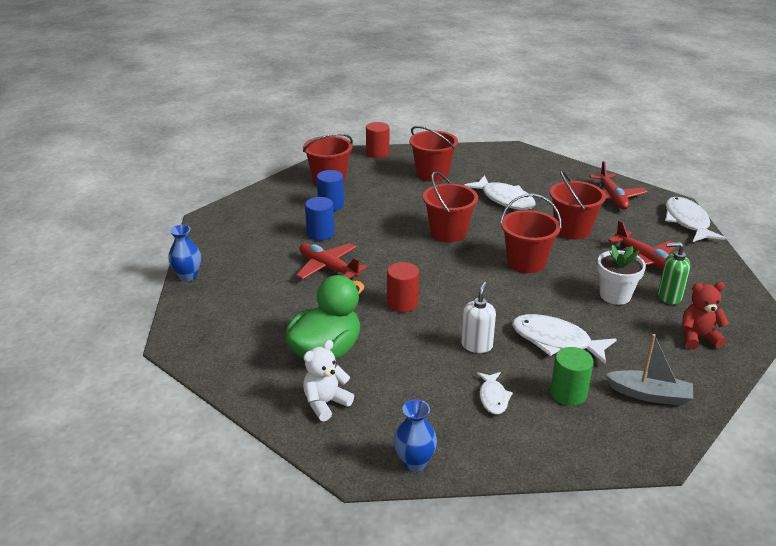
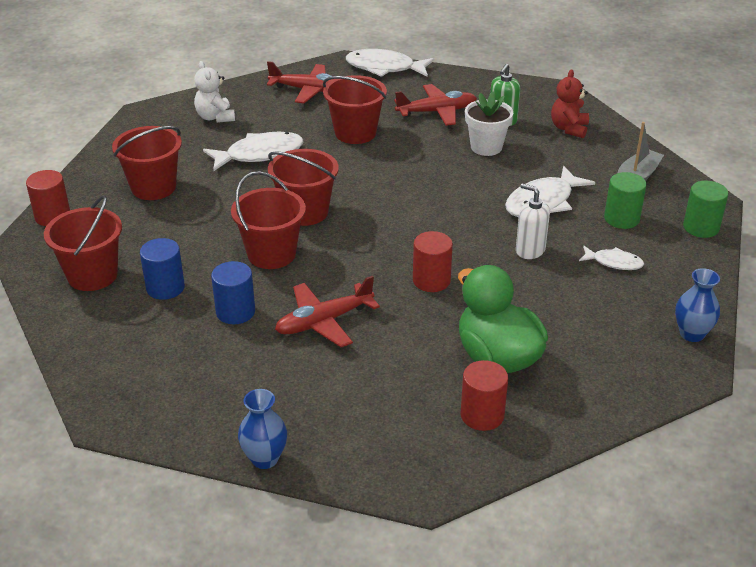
camera: 70 degrees left, 5 degrees up
white teddy bear [303,340,354,421] -> white teddy bear moved to [194,61,235,123]
red bucket [500,194,562,273] -> red bucket moved to [231,171,306,269]
none -> red cylinder [461,360,508,431]
none -> green cylinder [683,181,728,238]

